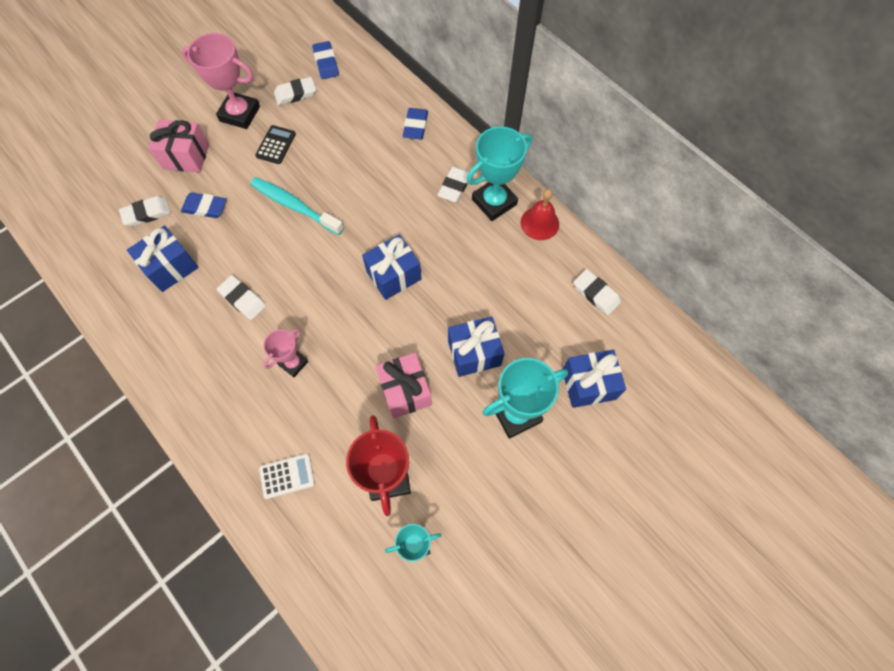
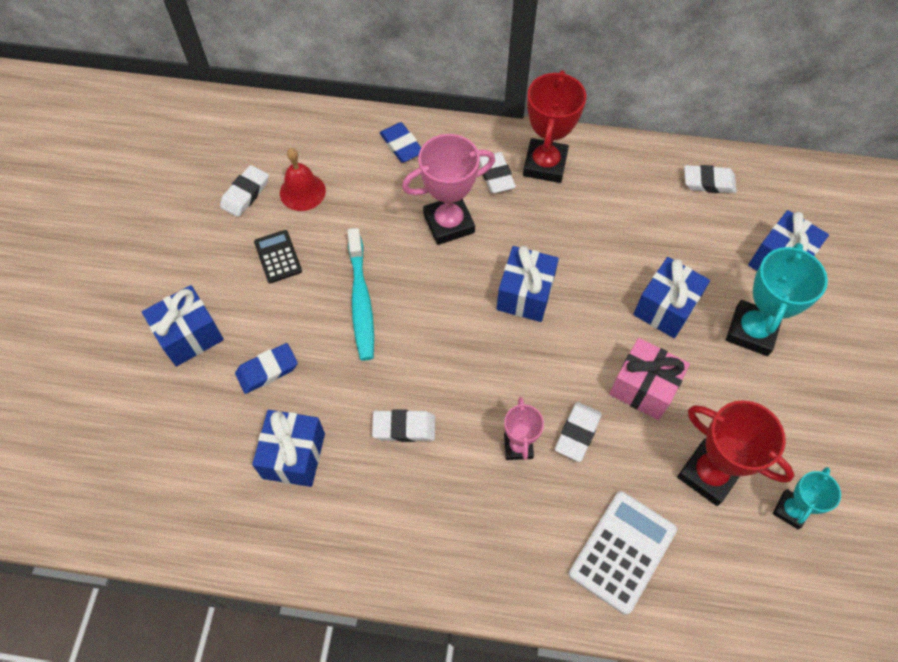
camera: 40 degrees left, 5 degrees down
white eraser [119,196,171,227] -> white eraser moved to [555,402,602,462]
pink gift [148,119,209,173] -> blue gift [142,285,224,367]
pink trophy [182,33,260,129] -> pink trophy moved to [402,134,495,245]
turquoise toothbrush [250,177,344,235] -> turquoise toothbrush turned 90 degrees counterclockwise [348,228,374,361]
white calculator [259,454,315,499] -> white calculator [569,491,677,615], size x1.65
blue eraser [312,41,339,79] -> none
turquoise trophy [467,126,532,221] -> red trophy [523,70,586,183]
red bell [521,189,559,240] -> red bell moved to [280,148,326,211]

